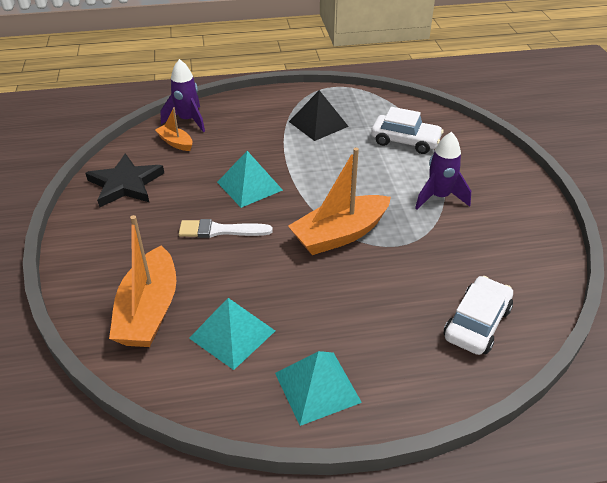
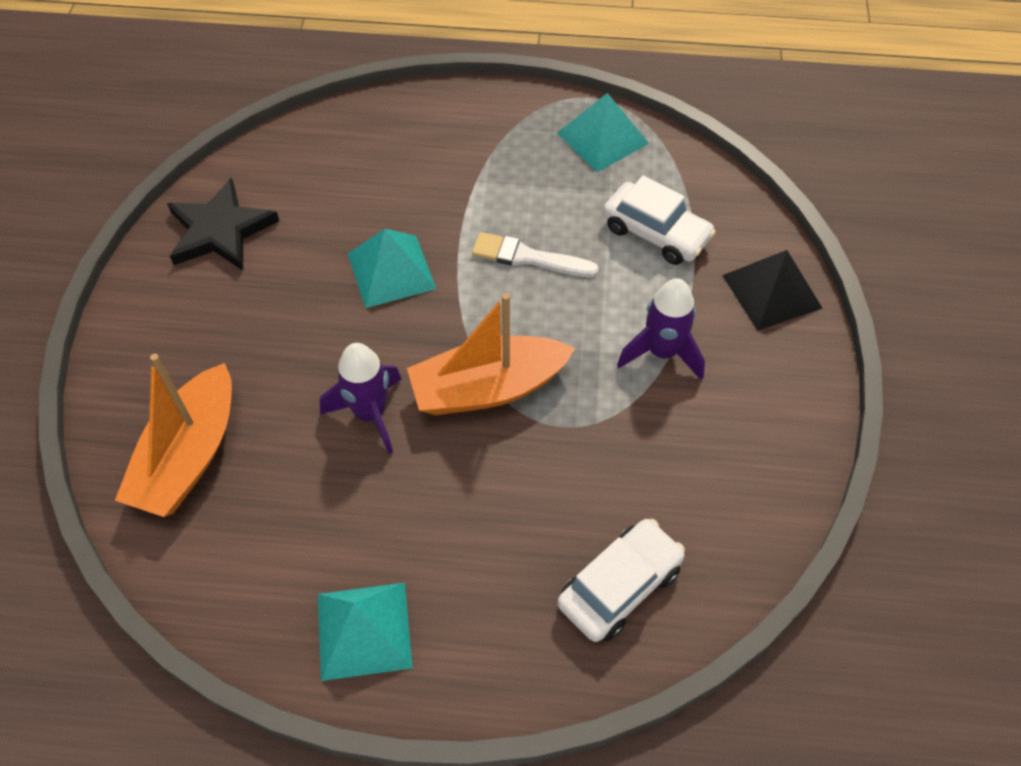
camera: 15 degrees right, 15 degrees up
orange boat [155,108,192,151] -> none
purple rocket [161,59,205,132] -> purple rocket moved to [320,343,401,454]
white brush [179,219,273,238] -> white brush moved to [472,232,599,277]
turquoise pyramid [189,298,275,370] -> turquoise pyramid moved to [557,93,649,172]
black pyramid [289,90,349,141] -> black pyramid moved to [722,250,822,331]

